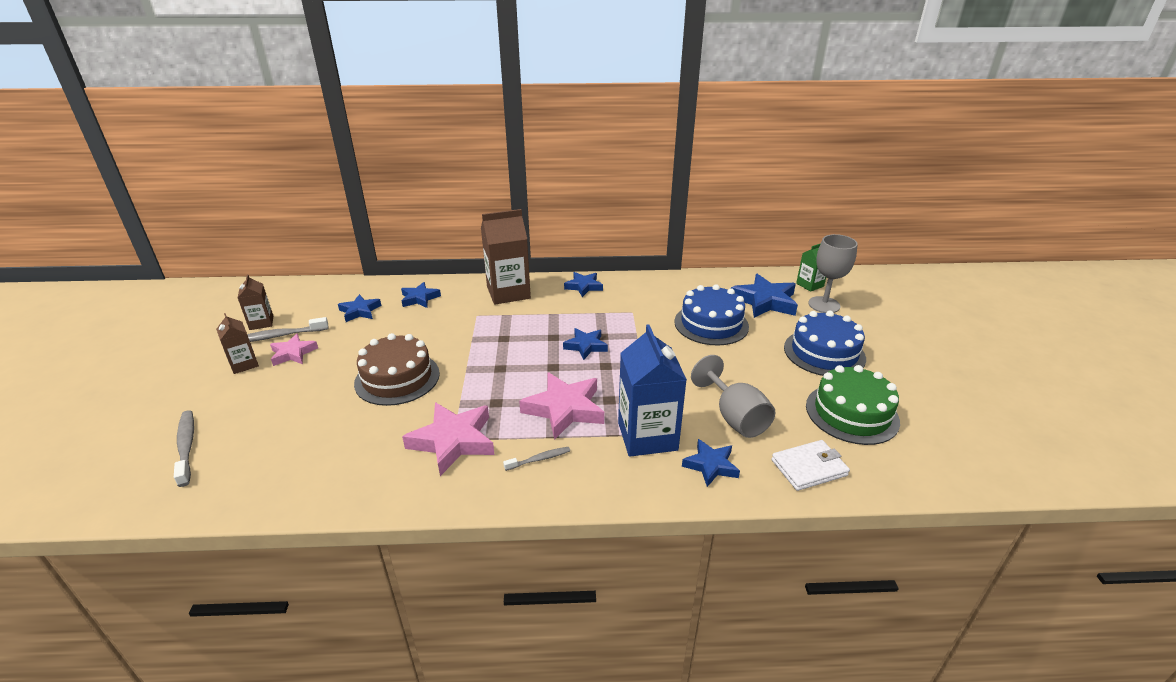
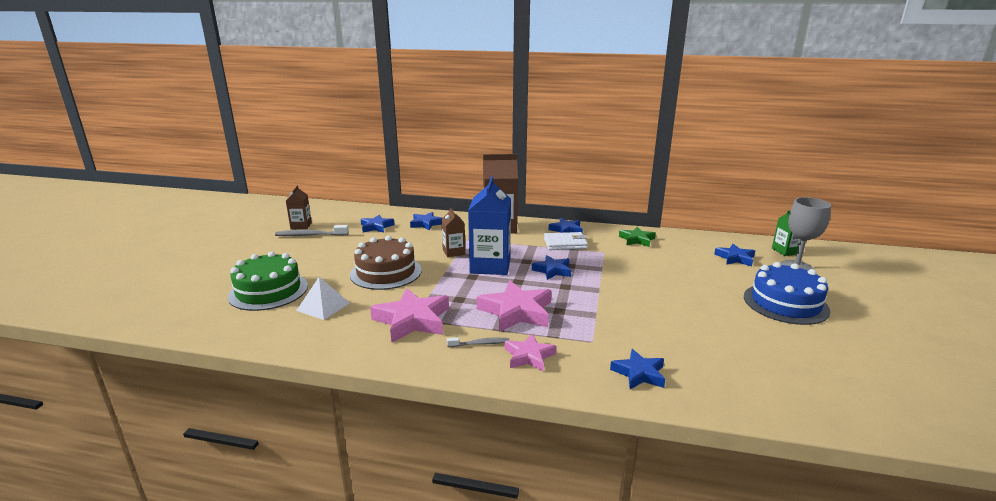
camera: 15 degrees right, 10 degrees down
grey toothbrush [174,410,194,487] -> none
brown carton [216,313,259,374] -> brown carton moved to [441,208,466,257]
pink star [270,334,318,366] -> pink star moved to [505,333,557,372]
blue carton [618,324,687,457] -> blue carton moved to [468,177,511,275]
blue cake [674,284,749,345] -> none
grey goblet [691,355,775,438] -> none
blue star [731,274,798,318] -> blue star [714,244,755,266], size x0.60
white wallet [771,440,850,491] -> white wallet moved to [544,232,588,250]
green cake [806,365,900,445] -> green cake moved to [228,251,308,311]
none -> white pyramid [296,277,350,320]
none -> green star [619,227,656,247]

